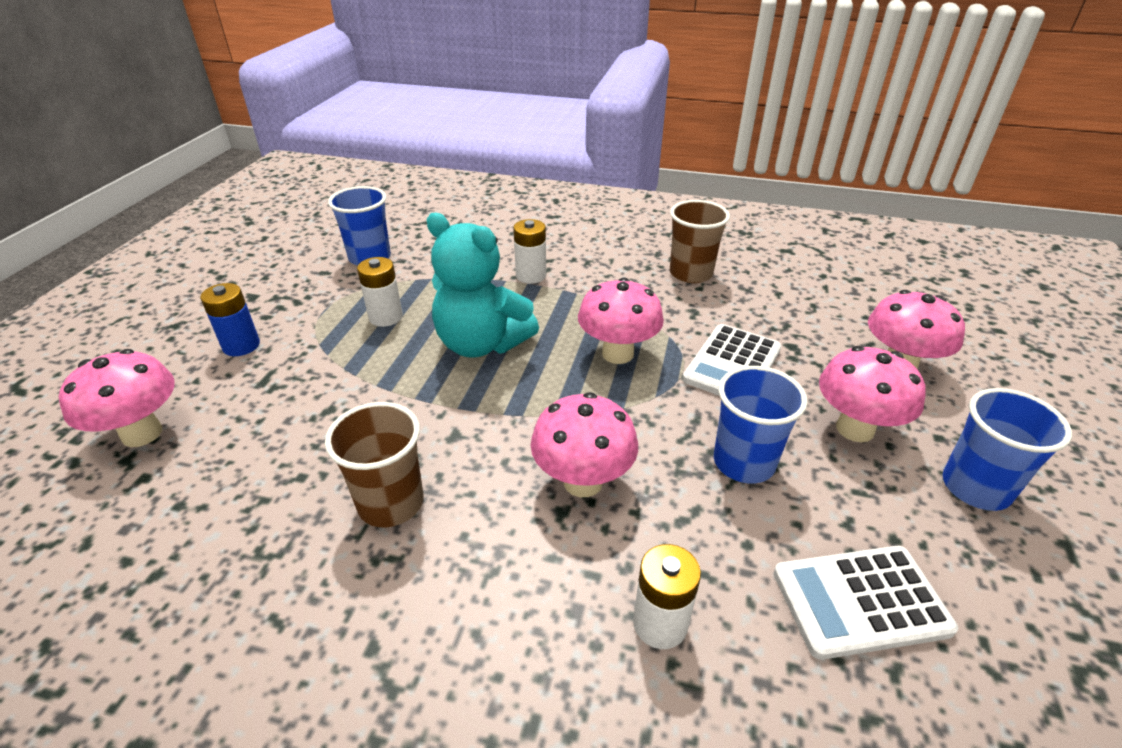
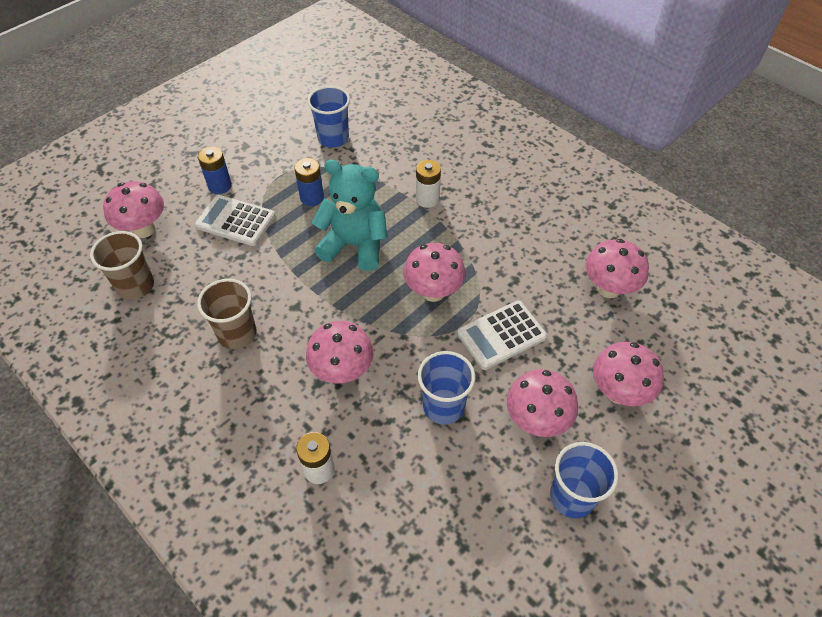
camera: 30 degrees right, 15 degrees up
white battery [357,257,403,327] -> blue battery [294,158,324,206]
turquoise teddy bear [427,213,539,358] -> turquoise teddy bear turned 135 degrees clockwise [312,160,387,271]
brown cup [670,200,730,283] -> brown cup moved to [90,231,154,300]
white calculator [774,546,958,660] -> white calculator moved to [195,195,275,246]
none -> pink mushroom [585,239,649,298]

